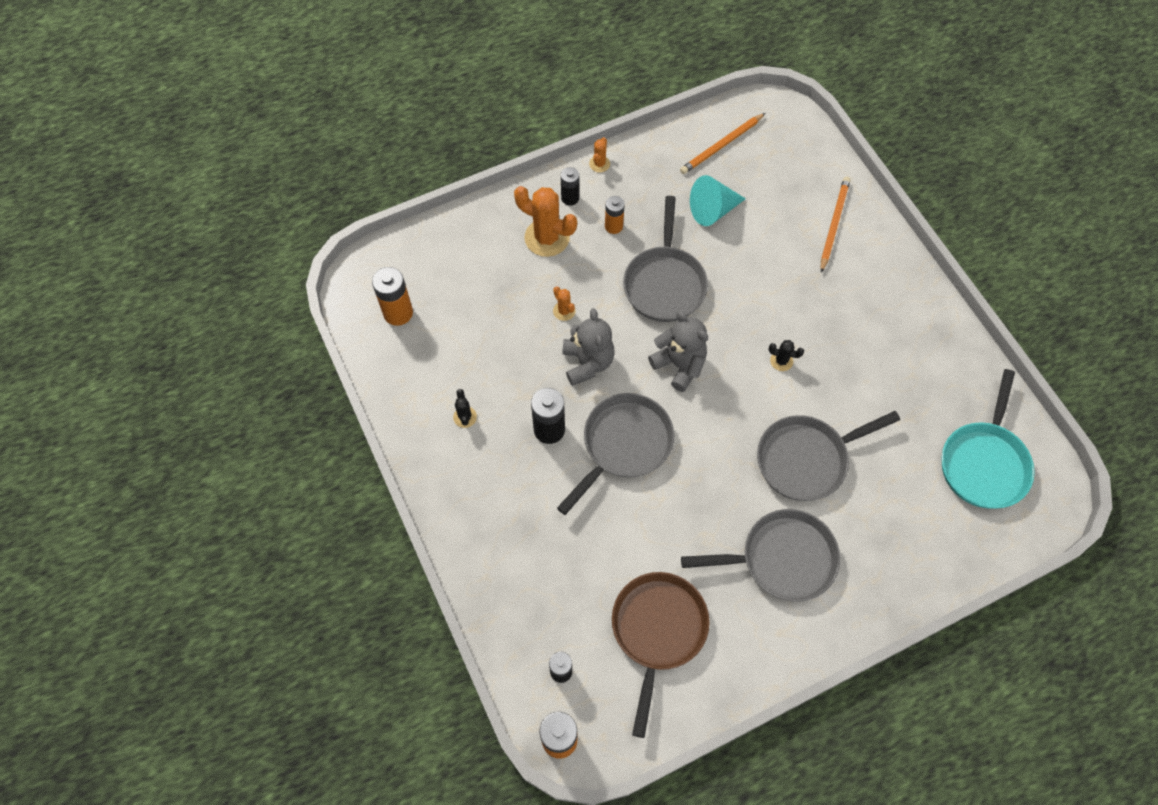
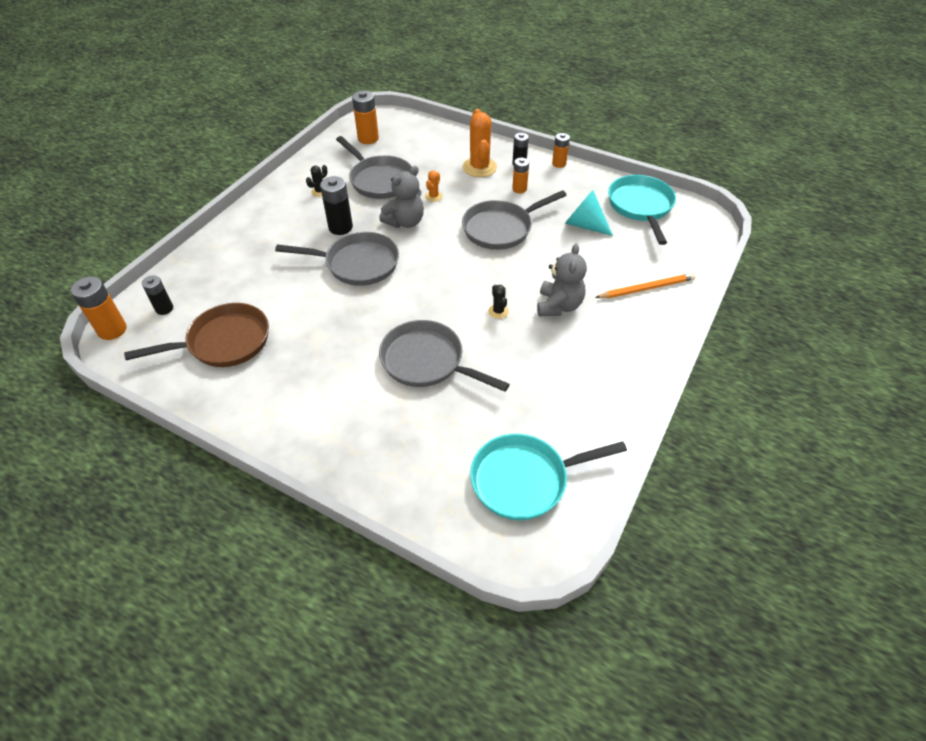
camera: 55 degrees right, 15 degrees down
orange cactus [589,137,610,173] -> orange battery [552,133,570,168]
grey teddy bear [648,311,708,392] -> grey teddy bear moved to [537,244,587,316]
orange pencil [680,113,765,174] -> turquoise pan [608,175,676,245]
grey pan [681,509,840,601] -> grey pan moved to [336,136,412,199]

